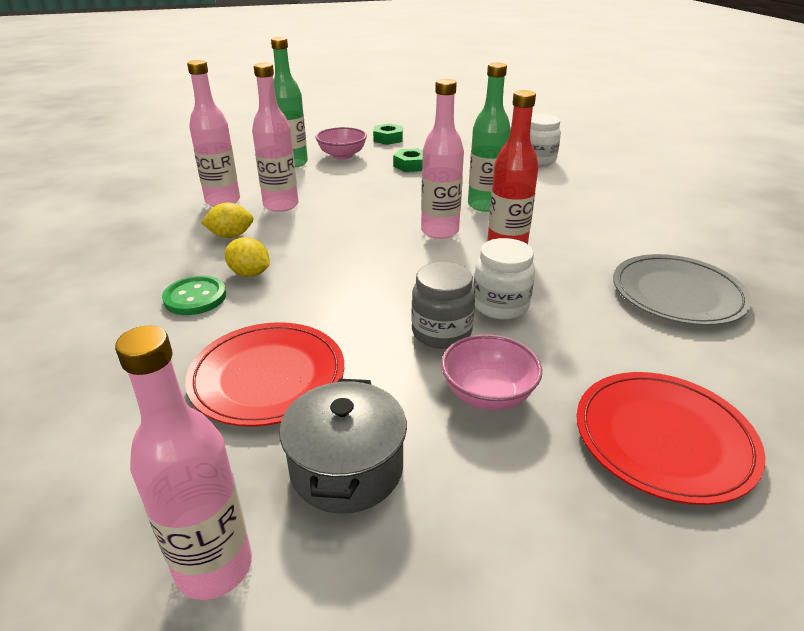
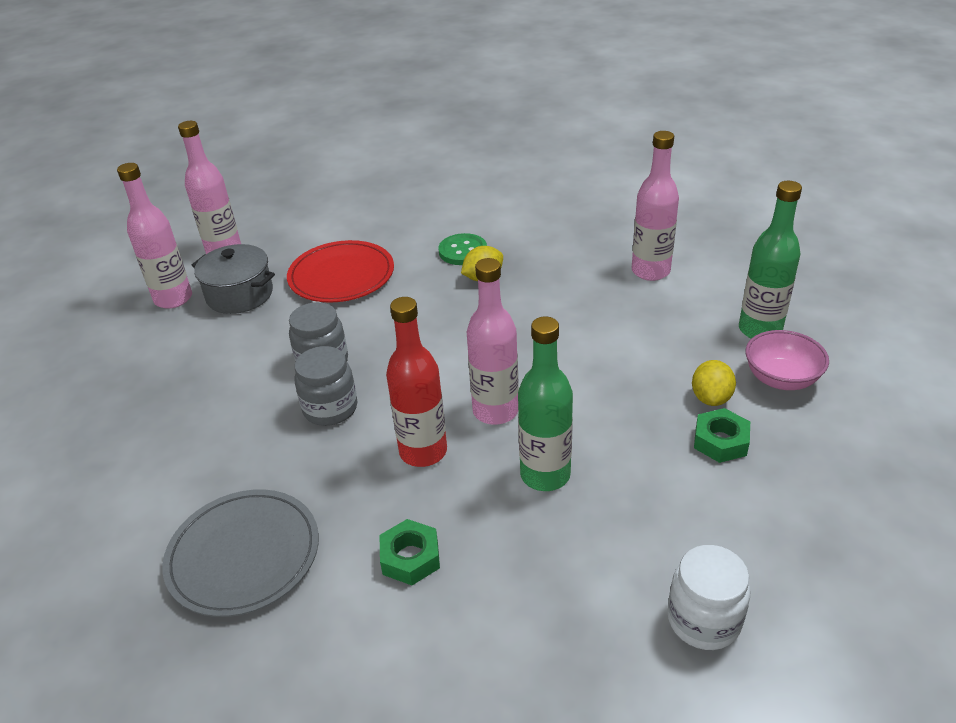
camera: 115 degrees right, 5 degrees up
yellow lemon [201,203,254,238] -> yellow lemon moved to [692,360,736,406]
pink bottle [252,63,298,212] -> pink bottle moved to [117,163,192,309]
green nut [373,123,403,145] -> green nut moved to [380,519,440,585]
pink bowl [441,334,542,410] -> none
white jar [473,238,535,320] -> grey jar [294,346,357,426]
red plate [577,372,765,505] -> none

